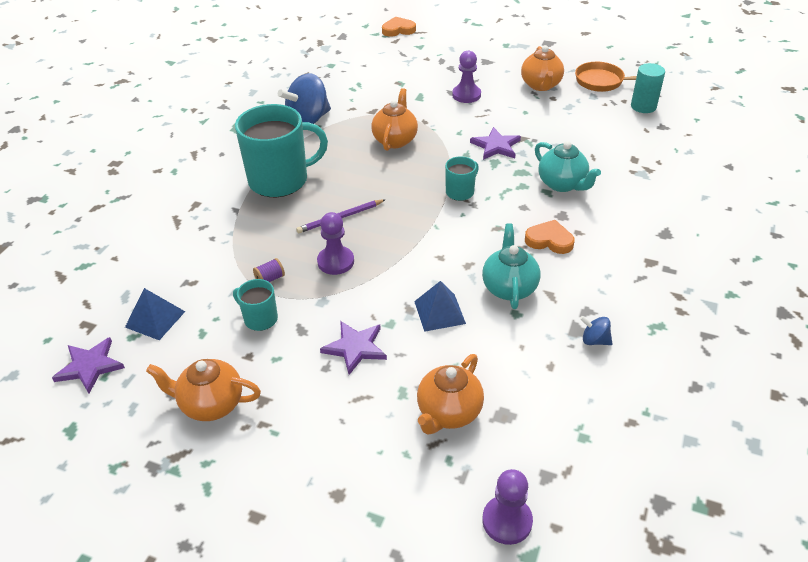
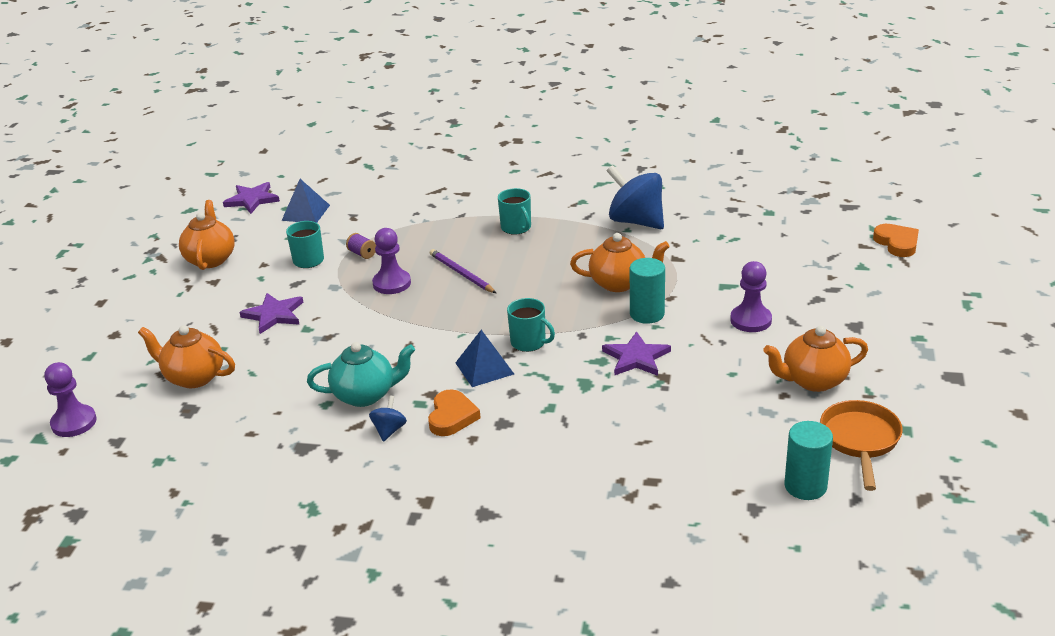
camera: 80 degrees right, 10 degrees down
turquoise mug [235,104,328,197] -> turquoise mug [498,188,531,235], size x0.47
blue pyramid [414,281,466,332] -> blue pyramid moved to [455,330,514,387]
turquoise teapot [535,141,601,192] -> none
blue spinning top [580,316,612,345] -> blue spinning top moved to [369,395,407,442]
none -> turquoise cylinder [630,258,665,324]

